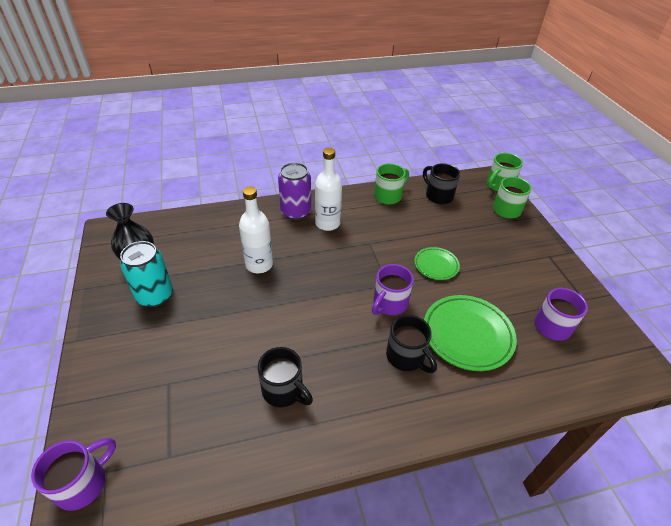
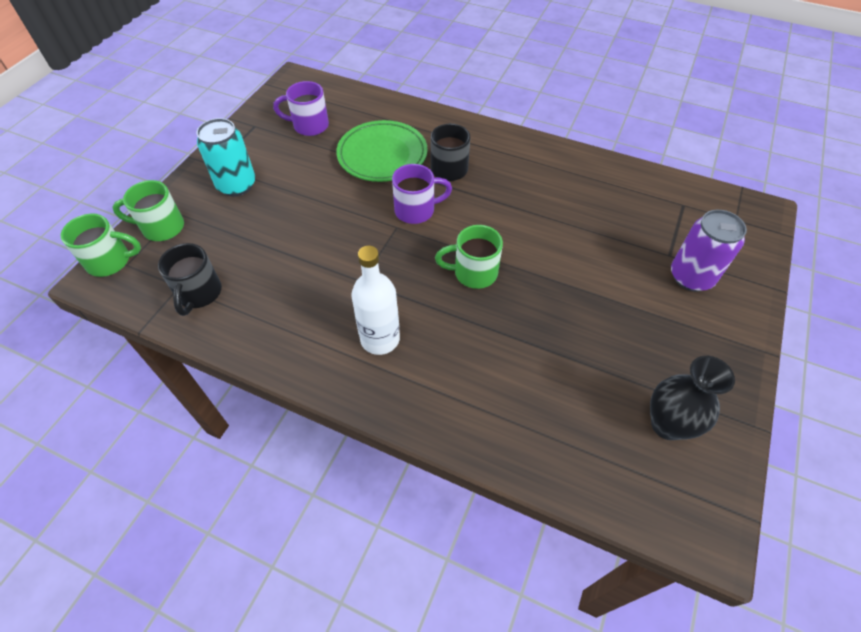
camera: 140 degrees left, 10 degrees up
purple mug [31,438,116,511] -> none
turquoise can [120,241,173,307] -> turquoise can moved to [197,118,255,197]
white bottle [239,187,273,273] -> none
black mug [258,347,313,407] -> none
purple can [278,162,311,220] -> purple can moved to [671,210,747,292]
green mug [374,163,409,205] -> green mug moved to [435,225,503,289]
green plate [414,247,460,280] -> none

